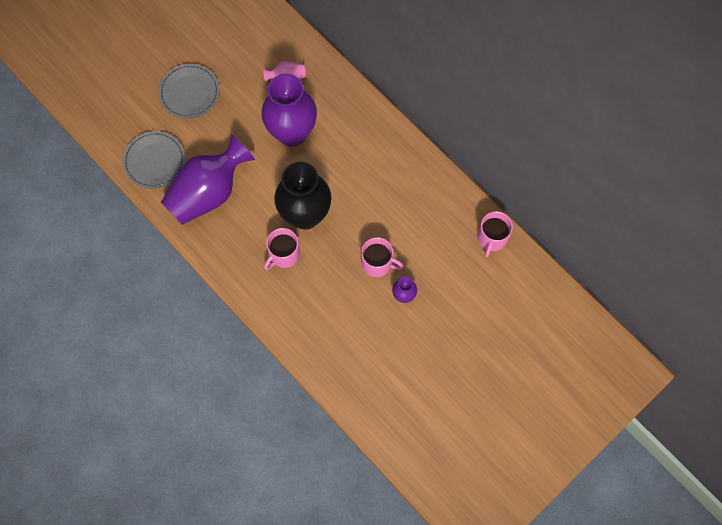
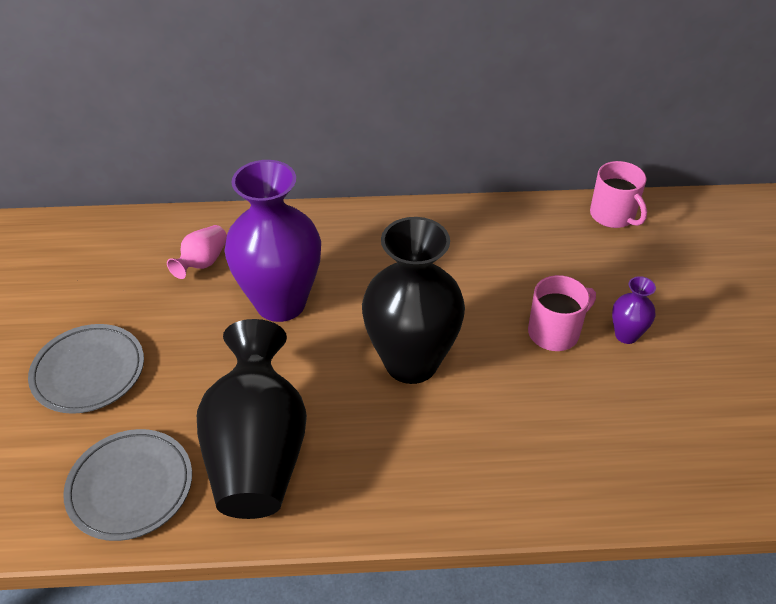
camera: 50 degrees left, 25 degrees down
purple vase [161,135,255,225] -> black vase [197,319,307,519]
pink mug [264,228,300,270] -> none

